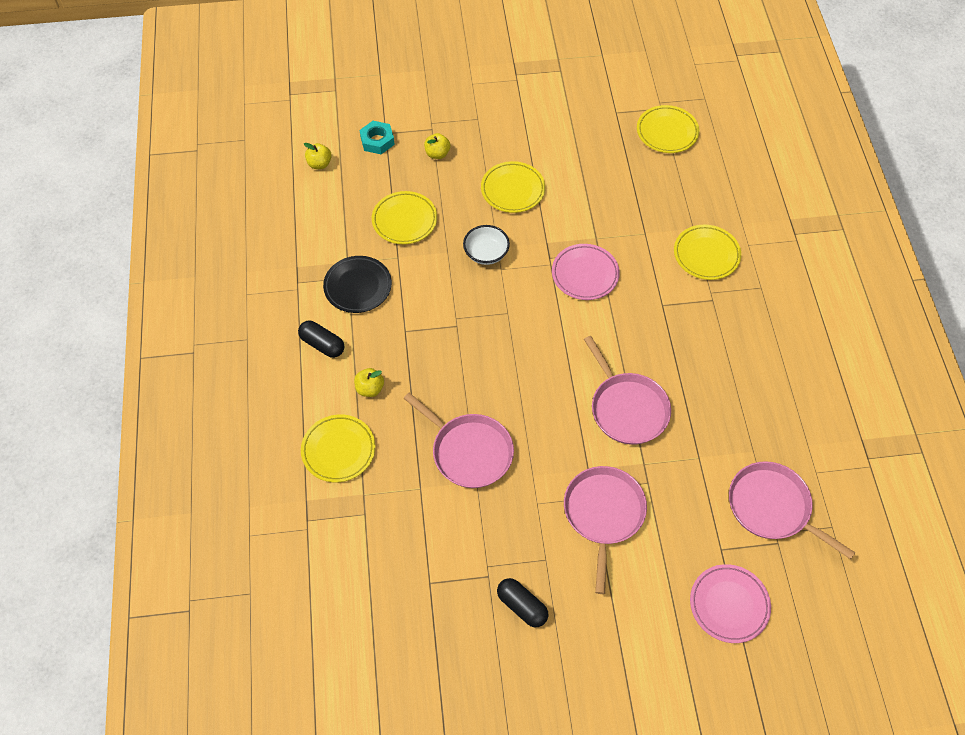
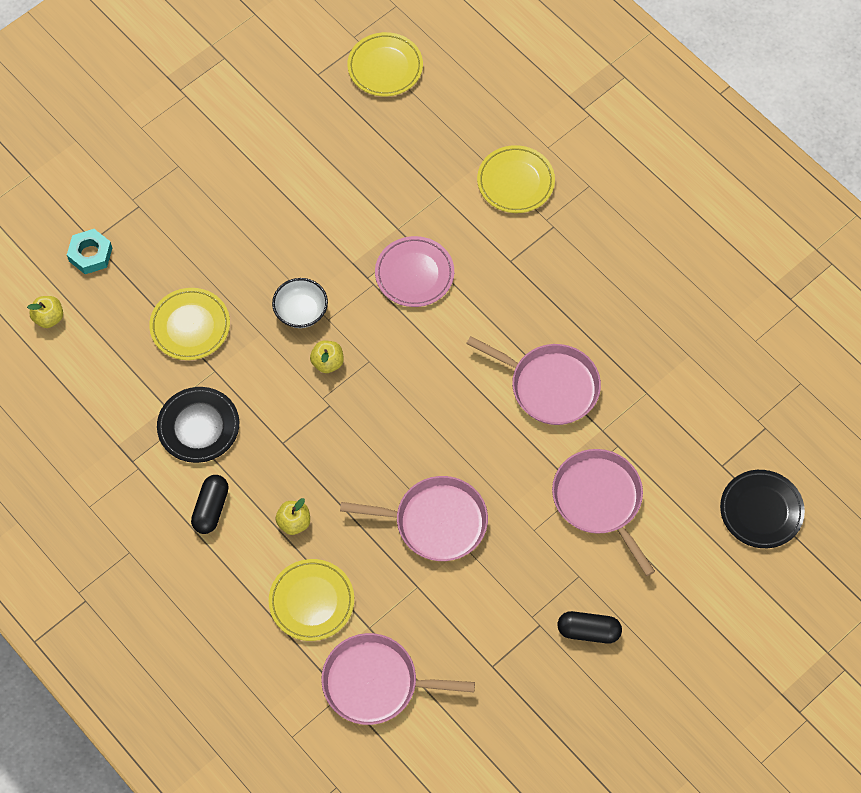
camera: 35 degrees left, 5 degrees up
black capsule [298,321,344,358] -> black capsule turned 75 degrees counterclockwise [191,475,229,534]
yellow apple [424,133,450,159] -> yellow apple moved to [310,341,344,373]
yellow plate [481,161,545,213] -> none
pink plate [690,564,771,643] -> black plate [720,470,805,548]
pink pan [729,461,856,560] -> pink pan moved to [321,633,475,725]

